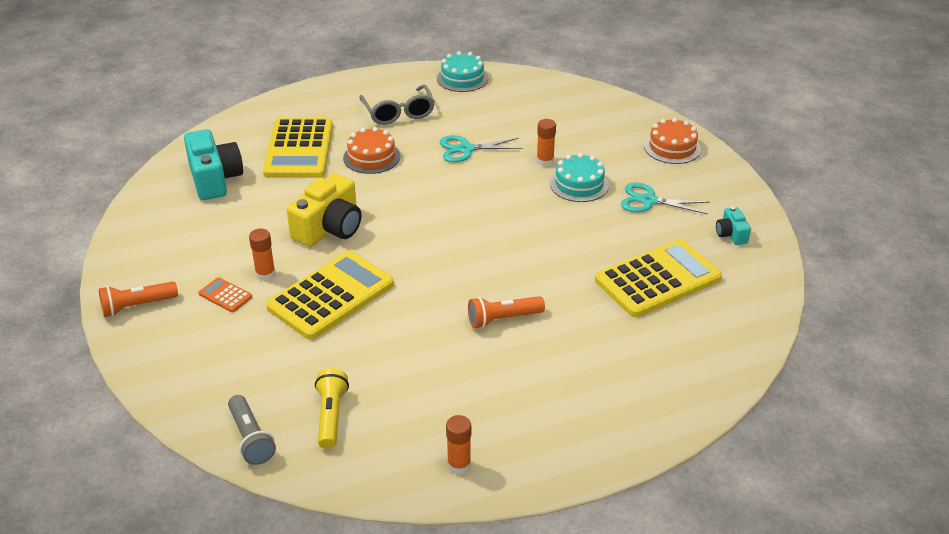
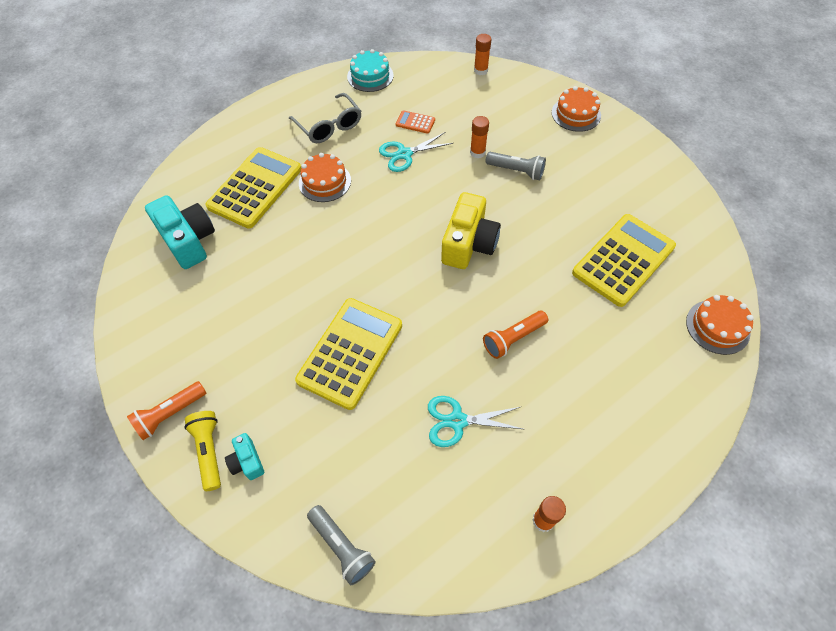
camera: 15 degrees left, 20 degrees up
orange calculator [198,277,252,312] -> orange calculator moved to [396,110,435,134]
orange glue stick [249,229,275,281] -> orange glue stick moved to [474,34,491,75]
yellow calculator [263,118,333,178] -> yellow calculator turned 135 degrees counterclockwise [205,147,301,229]
yellow camera [287,173,361,247] -> yellow camera moved to [441,192,501,269]
yellow flashlight [315,368,349,449] -> yellow flashlight moved to [185,411,221,491]
turquoise cake [550,153,609,202] -> grey flashlight [486,152,546,180]
turquoise scissors [621,183,710,214] -> turquoise scissors moved to [428,396,523,447]
turquoise camera [716,206,751,245] -> turquoise camera moved to [225,433,264,480]
none -> orange cake [686,295,754,355]

